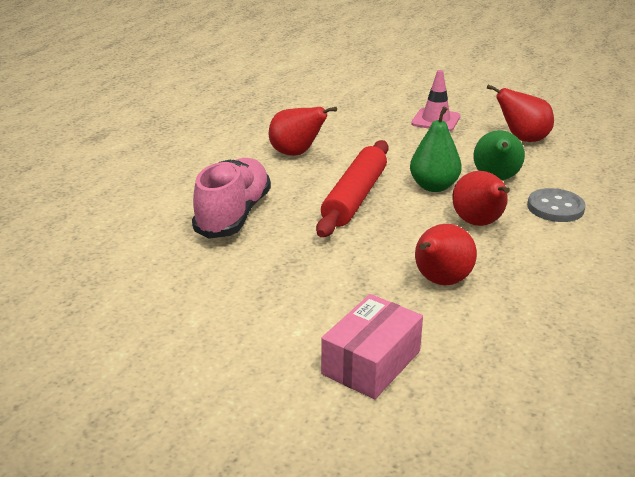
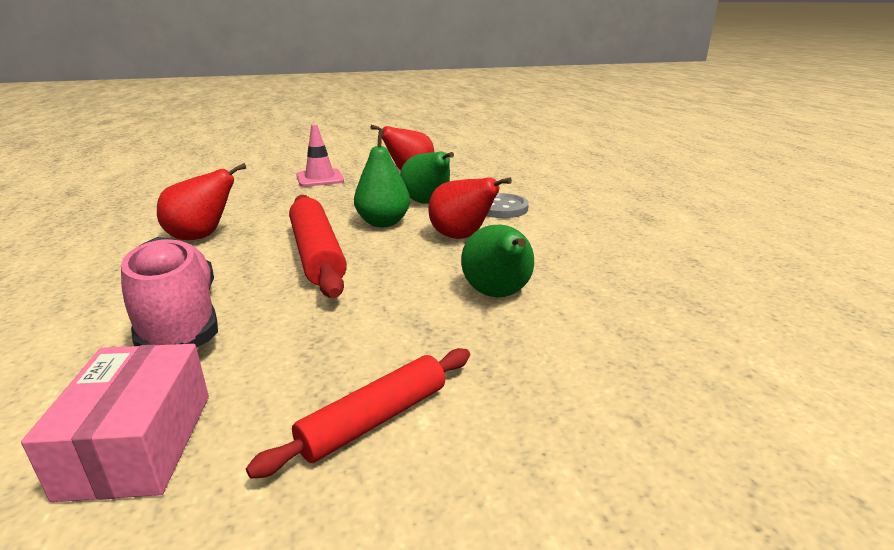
camera: 40 degrees left, 5 degrees down
pink box [321,294,423,399] -> pink box moved to [21,344,209,502]
red pear [415,224,477,285] -> green pear [461,224,534,297]
none -> red rolling pin [246,348,470,479]

